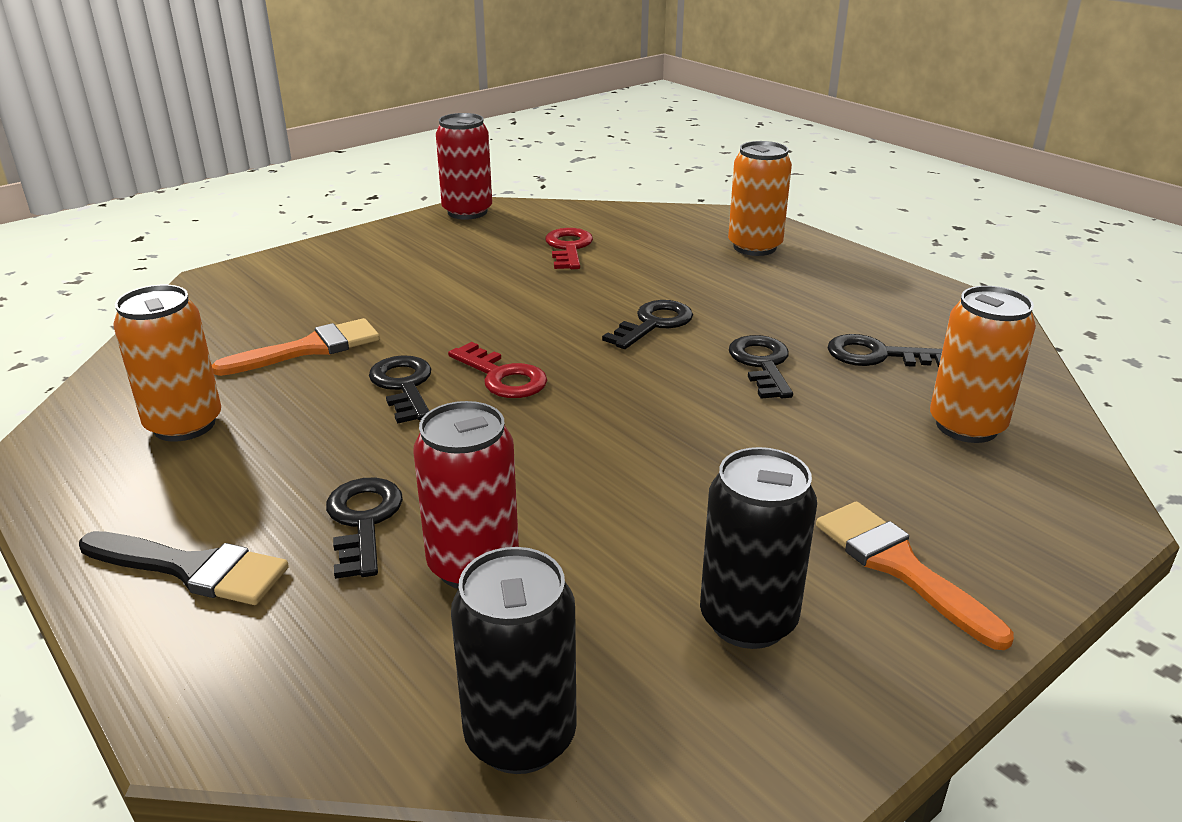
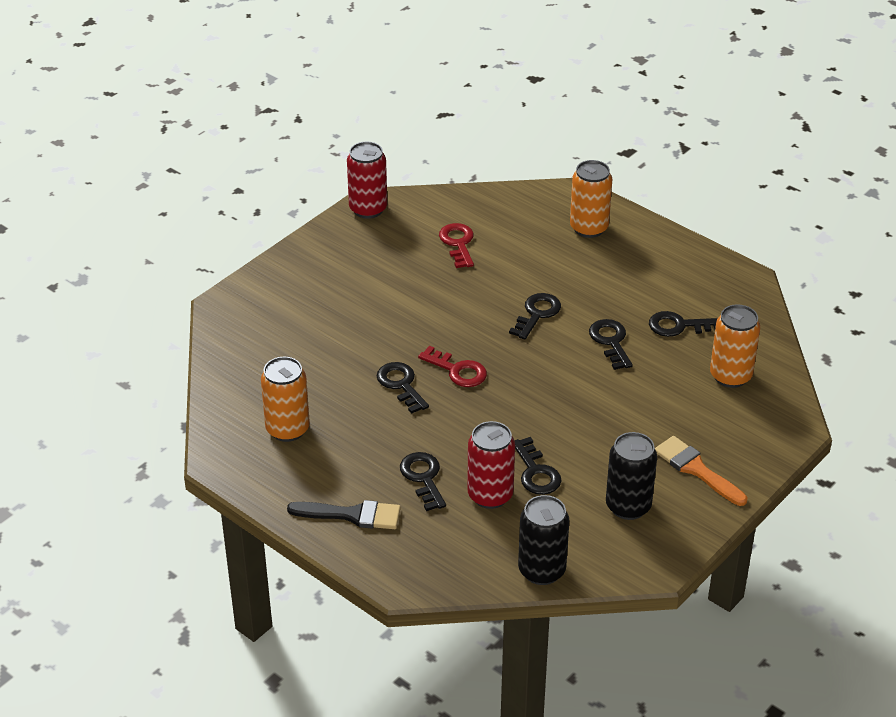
camera: 10 degrees left, 10 degrees up
orange brush [212,318,380,376] -> none
none -> black key [514,437,562,495]

